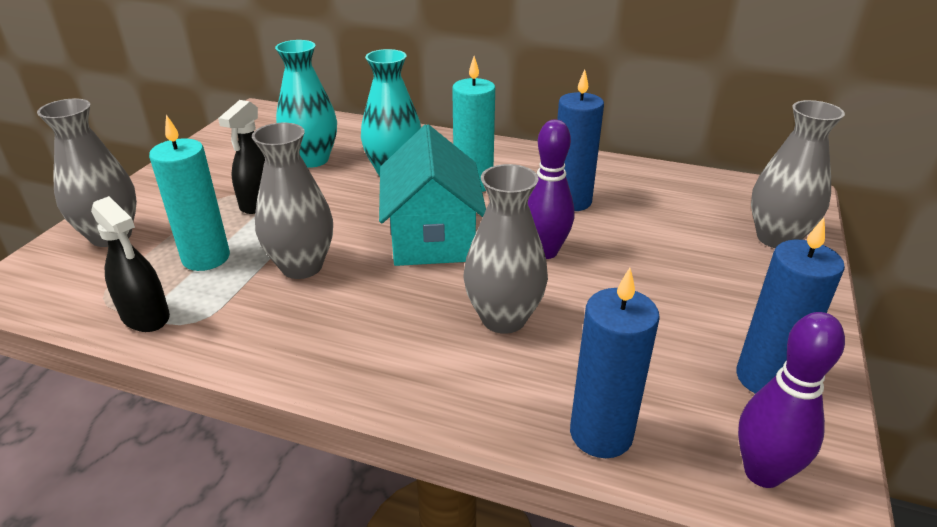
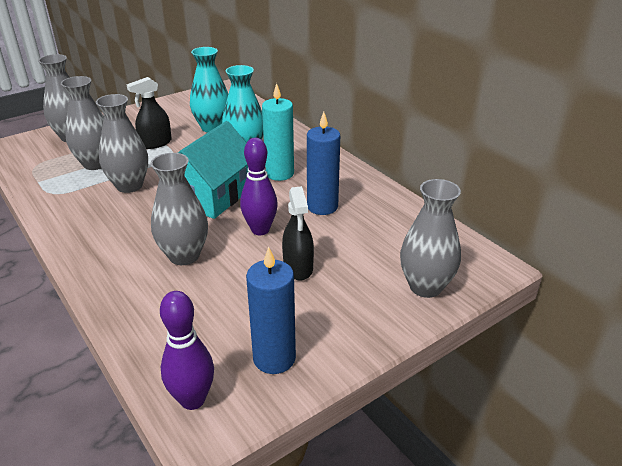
camera: 35 degrees right, 0 degrees up
black spray bottle [91,196,170,332] -> black spray bottle moved to [282,186,314,281]
turquoise candle [149,115,230,271] -> grey vase [61,76,104,170]
blue candle [570,268,660,458] -> none

